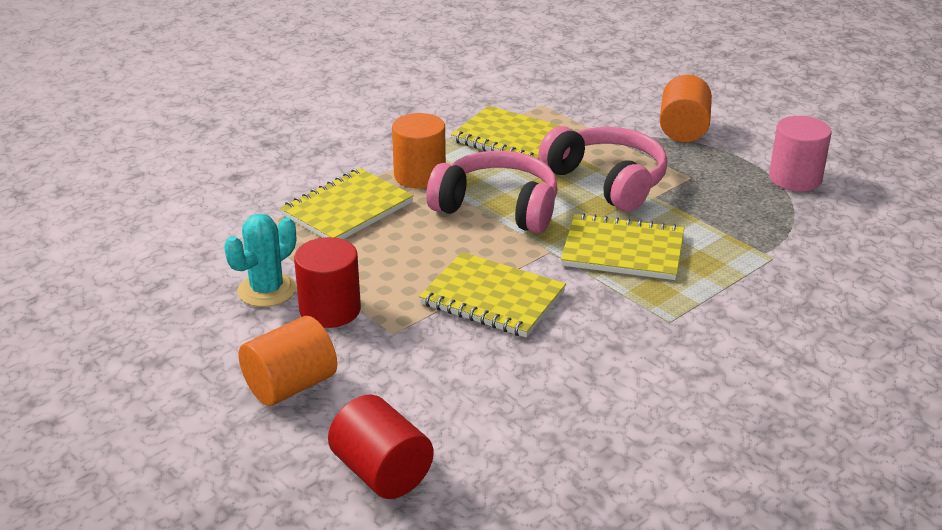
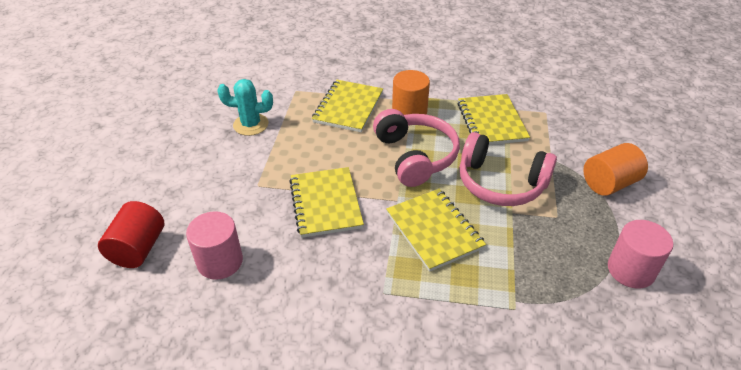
camera: 50 degrees right, 10 degrees up
orange cylinder [239,316,337,406] -> none
yellow notebook [280,168,414,239] -> yellow notebook turned 75 degrees counterclockwise [312,80,383,132]
red cylinder [294,237,361,328] -> none
pink headphones [538,126,668,211] -> pink headphones turned 105 degrees clockwise [460,132,557,206]
none -> pink cylinder [186,211,243,280]

